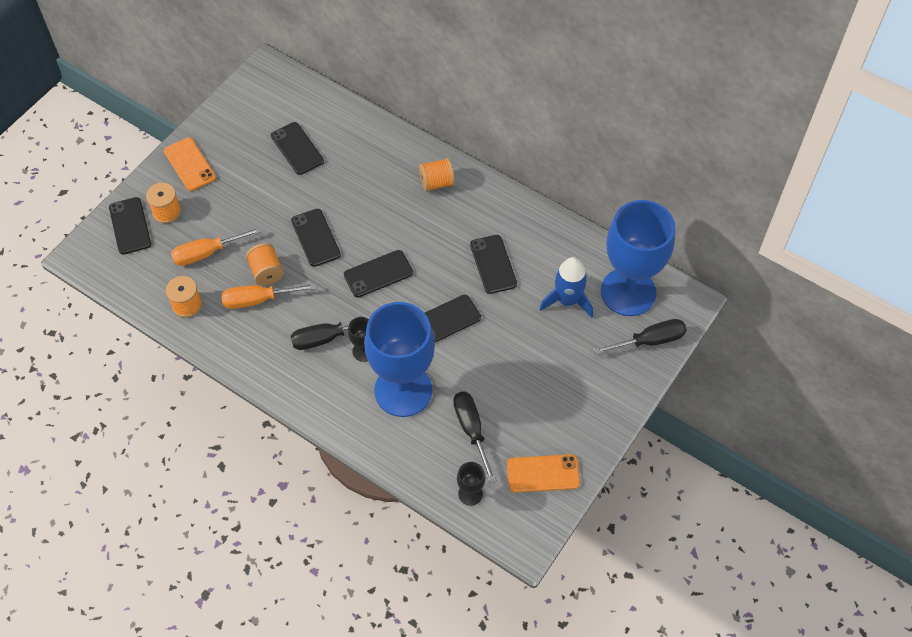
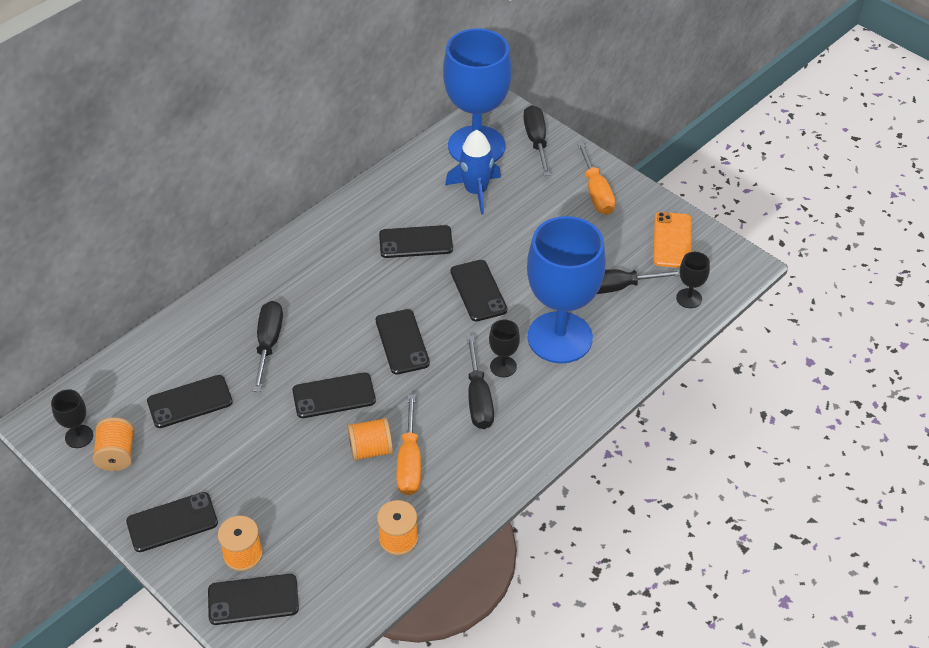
camera: 80 degrees left, 10 degrees down
orange phone [164,137,216,191] -> black phone [126,492,218,552]
orange screwdriver [171,227,262,266] -> orange screwdriver moved to [577,142,615,215]
orange spool [419,158,455,192] -> orange spool moved to [92,417,134,471]
none -> black goblet [51,389,93,448]
none -> black screwdriver [253,301,283,392]

